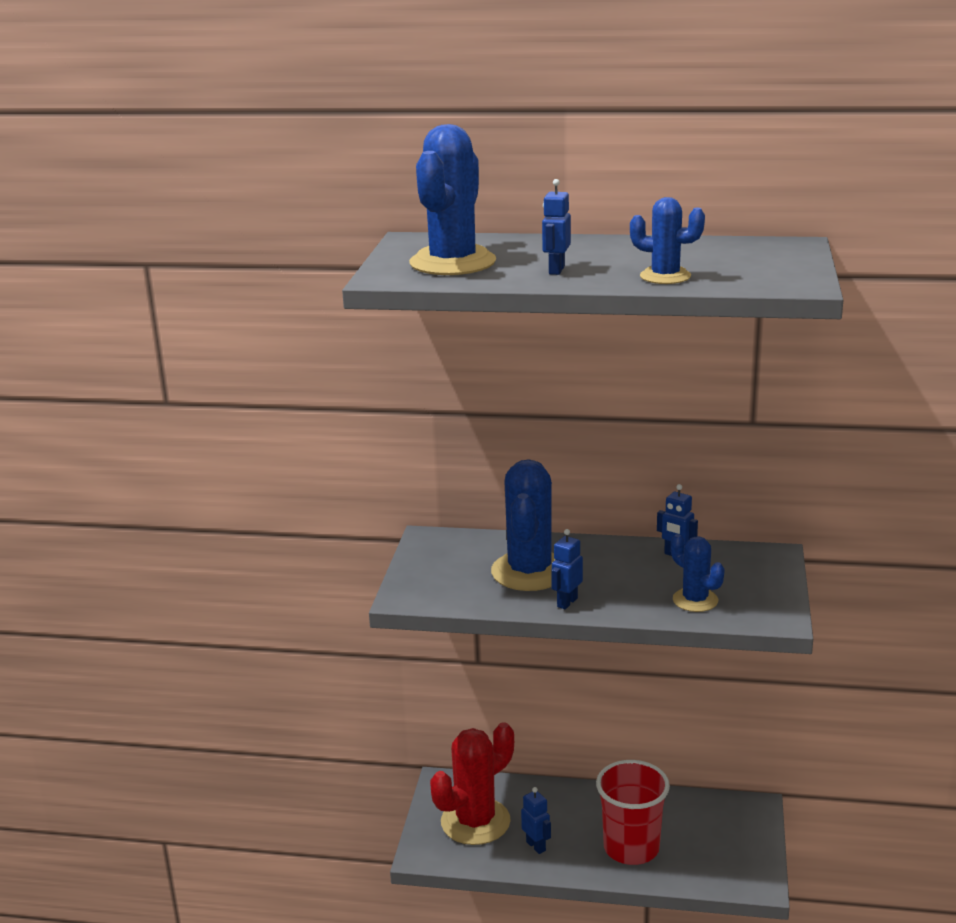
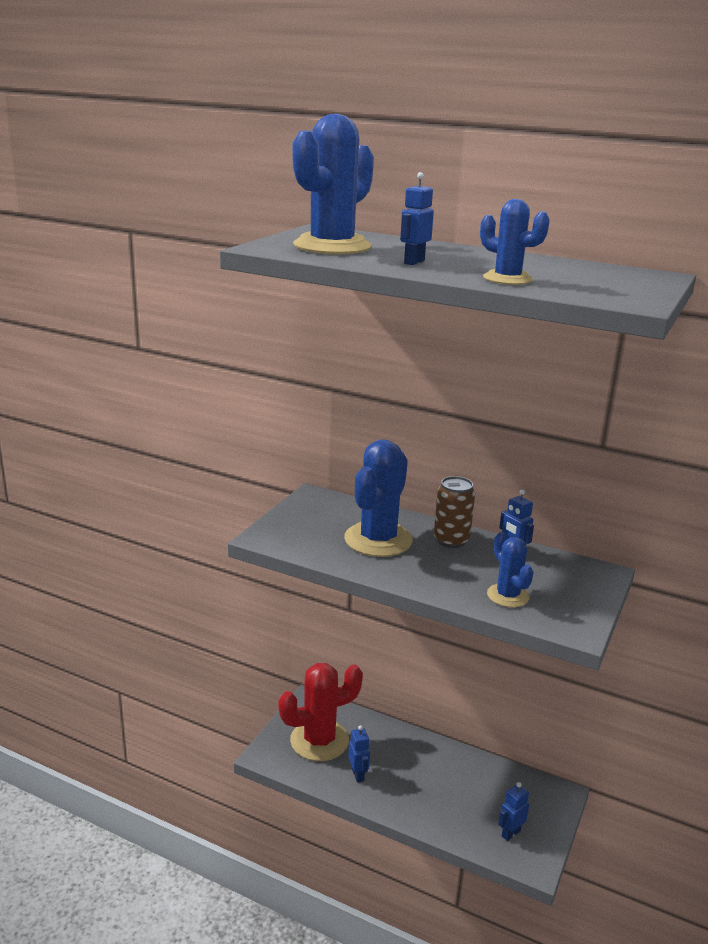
camera: 15 degrees right, 0 degrees up
blue robot [551,529,583,609] -> blue robot moved to [498,782,529,841]
red cup [596,760,670,865] -> none
none -> brown can [434,476,475,548]

